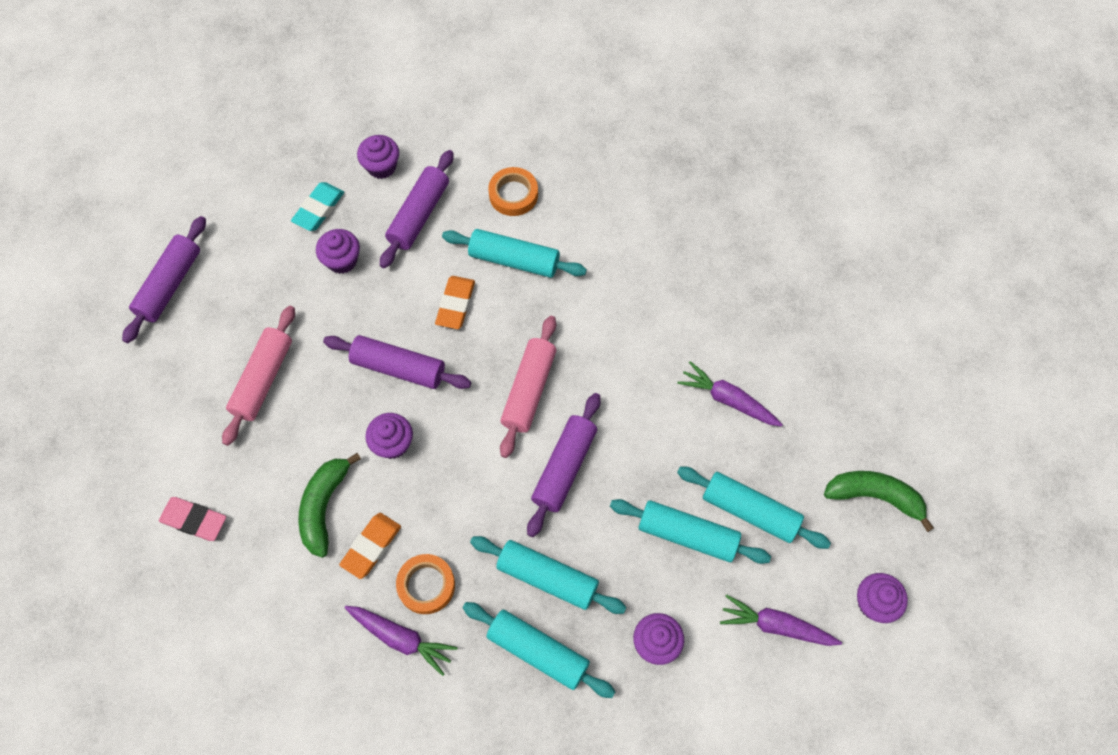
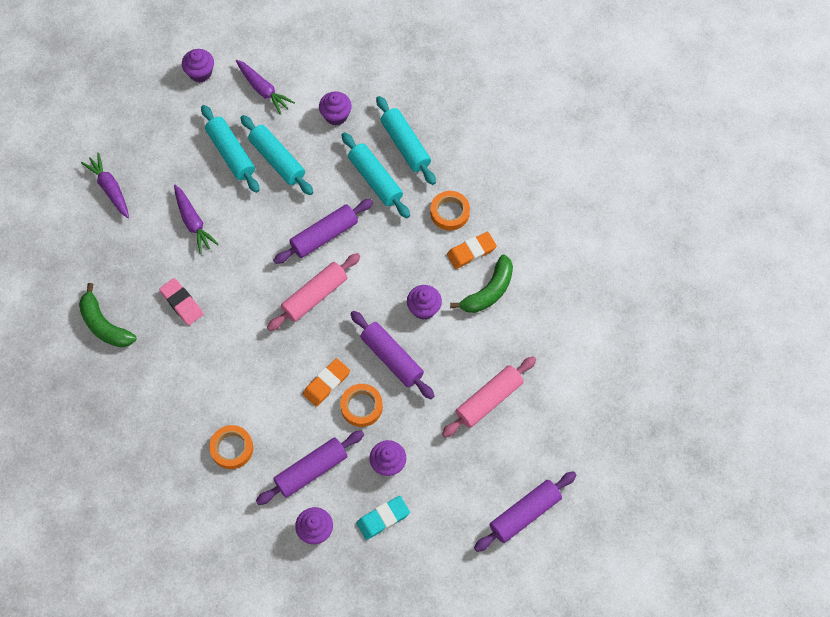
camera: 150 degrees left, 0 degrees up
pink eraser [159,497,226,541] -> pink eraser moved to [159,278,203,325]
purple carrot [345,606,457,676] -> purple carrot moved to [81,153,129,218]
turquoise rolling pin [442,229,587,278] -> none
green banana [824,471,934,532] -> green banana moved to [79,283,136,347]
none -> orange tape [340,384,383,427]

